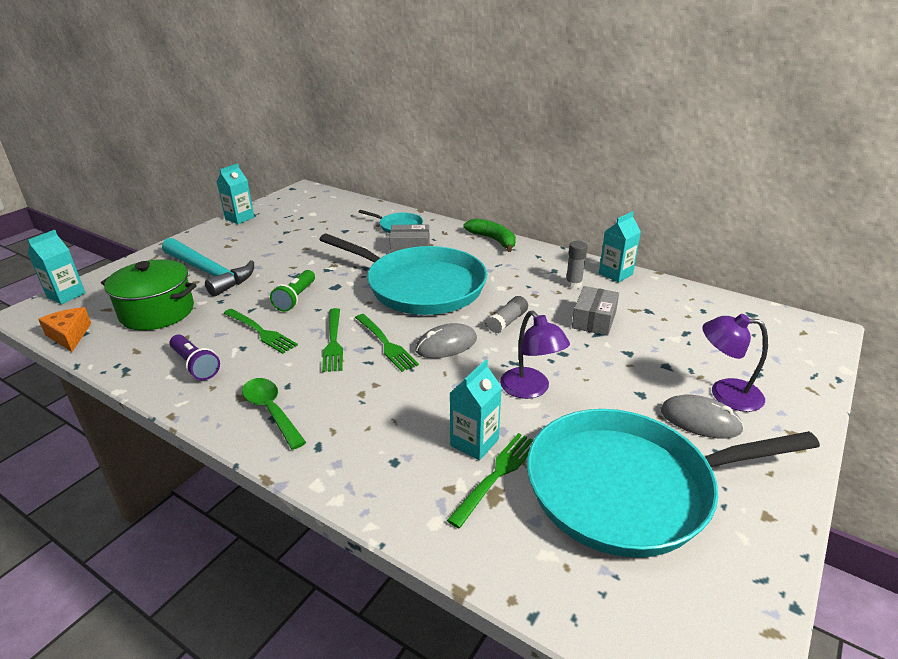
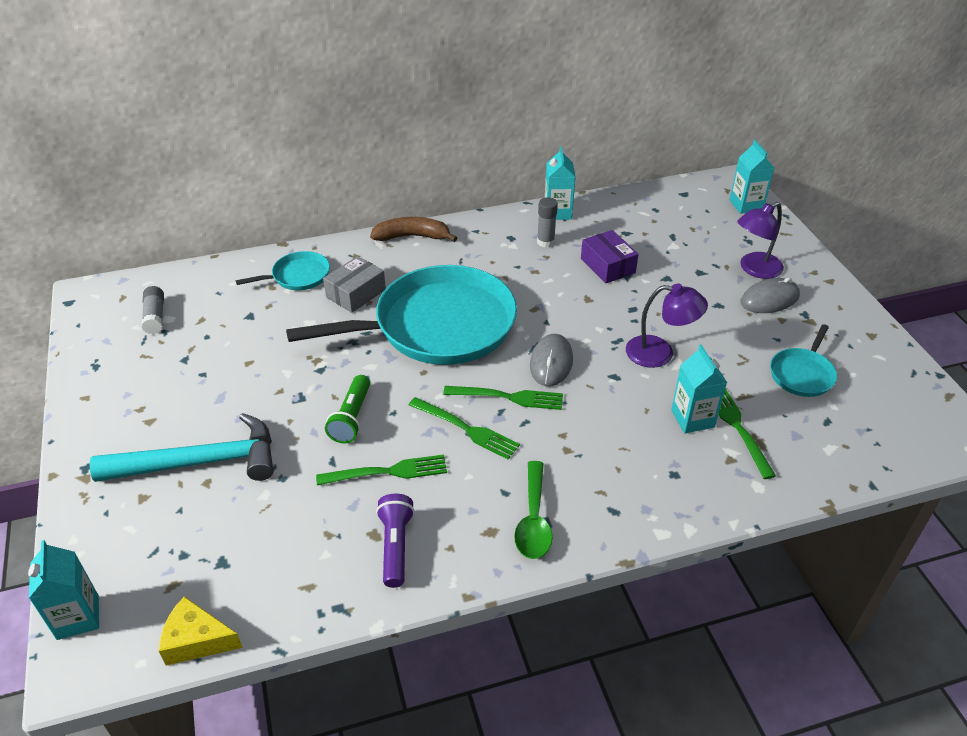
camera: 50 degrees left, 10 degrees up
orange cheese [38,307,91,352] -> yellow cheese [159,596,243,666]
green pot [101,259,197,330] -> none
purple flashlight [170,334,220,380] -> purple flashlight turned 90 degrees counterclockwise [376,494,415,588]
turquoise carton [217,163,254,224] -> turquoise carton moved to [729,140,774,214]
green spoon [242,378,306,450] -> green spoon turned 90 degrees counterclockwise [514,461,552,559]
green flashlight [270,270,315,312] -> green flashlight turned 45 degrees clockwise [325,375,370,443]
green banana [463,219,516,252] -> brown banana [370,217,457,242]
grey glue stick [487,296,528,333] -> grey glue stick moved to [141,286,164,334]
turquoise pan [527,409,820,558] -> turquoise pan [770,324,837,397], size x0.44
grey box [572,286,619,336] -> purple box [581,230,639,283]

